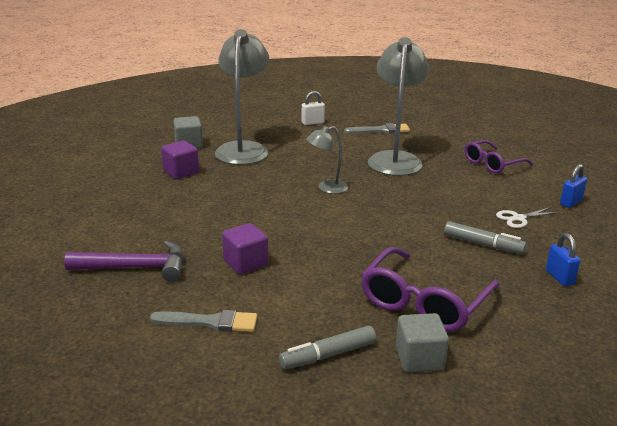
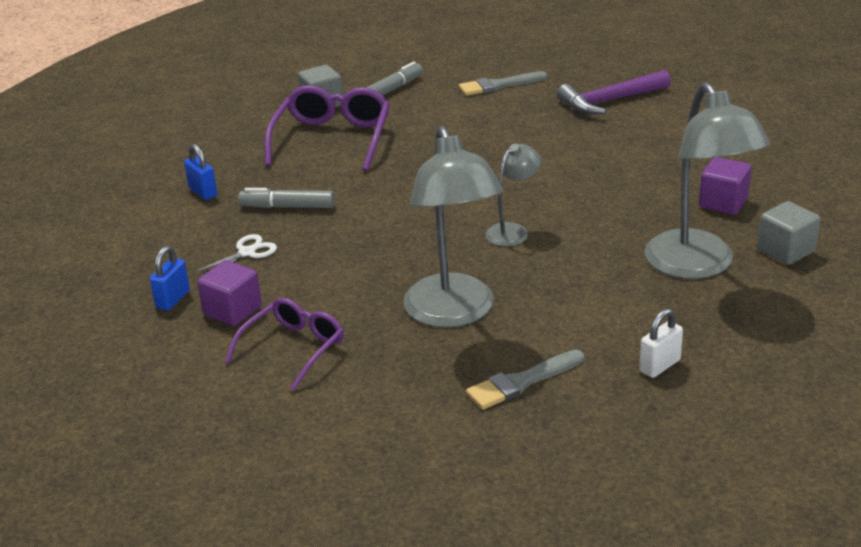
camera: 160 degrees right, 5 degrees up
purple cube [222,223,268,274] -> purple cube moved to [197,260,262,326]

